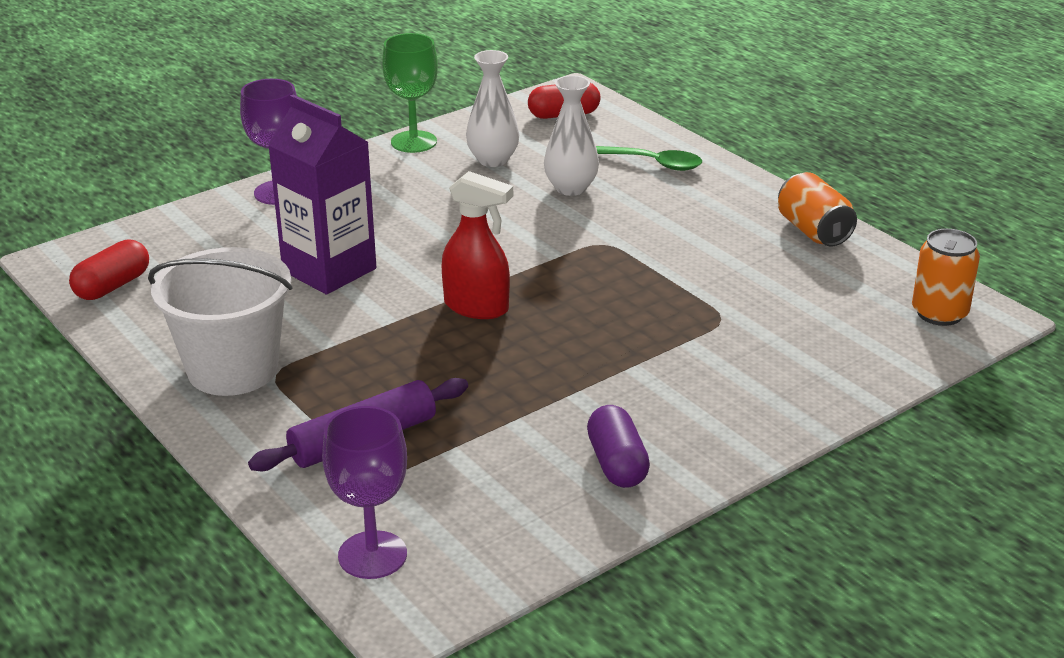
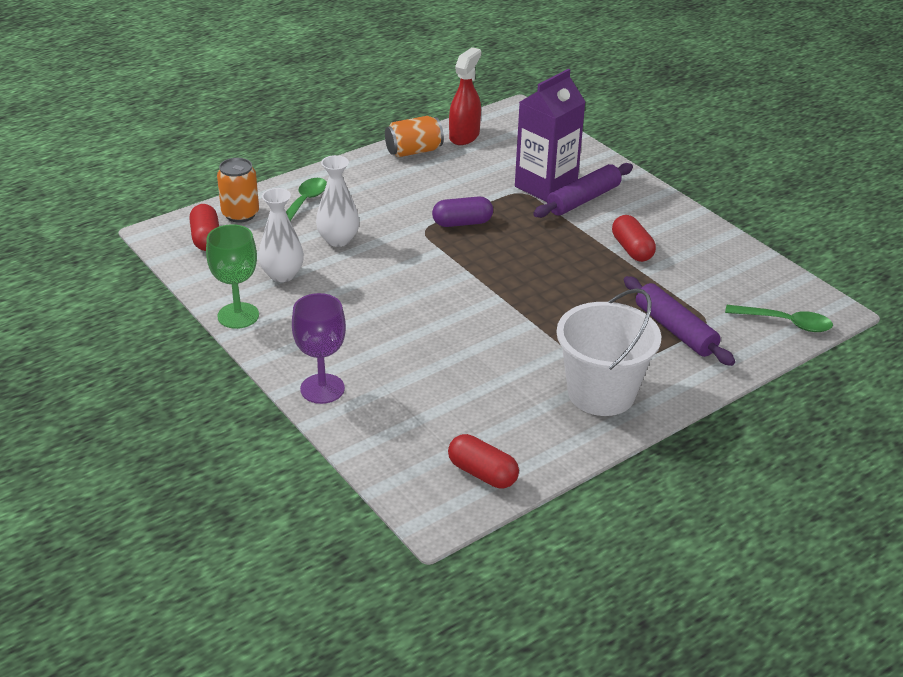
camera: 90 degrees left, 5 degrees up
purple carton [268,95,376,295] -> purple carton moved to [515,69,585,202]
purple goblet [322,406,407,579] -> green spoon [725,305,833,332]
red spray bottle [442,171,513,319] -> red spray bottle moved to [449,47,481,145]
purple capsule [587,405,650,488] -> purple capsule moved to [432,196,493,227]
orange can [912,229,980,326] -> orange can moved to [217,158,259,223]
none -> purple rolling pin [533,163,633,218]
none -> red capsule [612,215,656,262]

